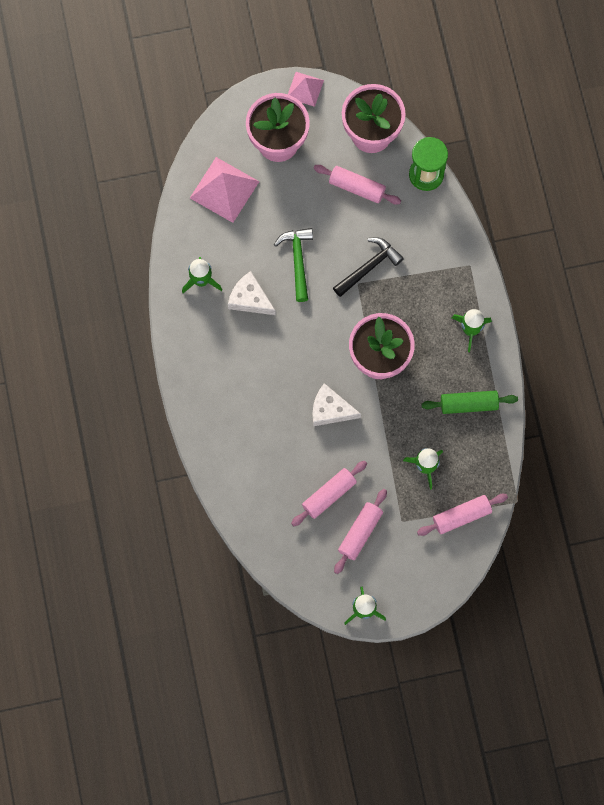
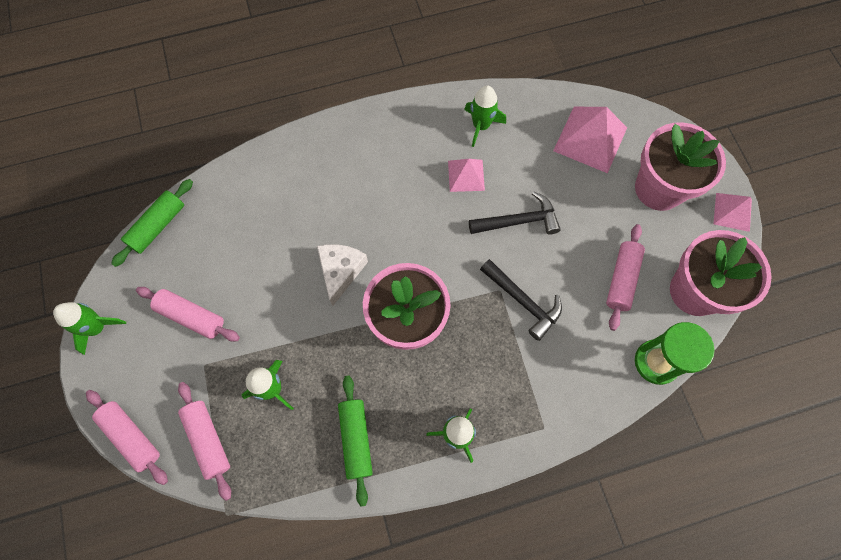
camera: 85 degrees right, 5 degrees down
white cheese [228,271,276,315] -> pink pyramid [448,159,485,192]
green hammer [274,228,313,302] -> black hammer [469,192,561,235]
pink rolling pin [291,461,367,526] -> pink rolling pin moved to [86,390,168,485]
none -> green rolling pin [111,179,193,267]

